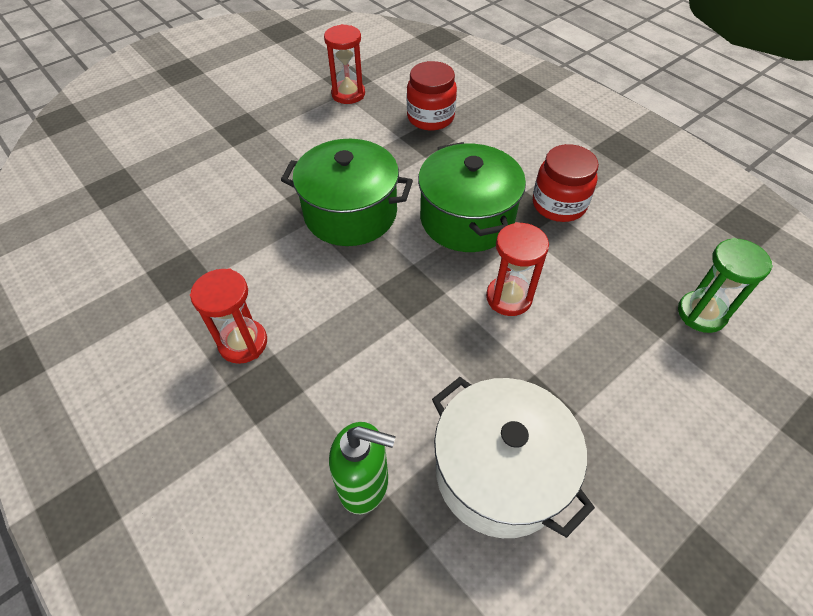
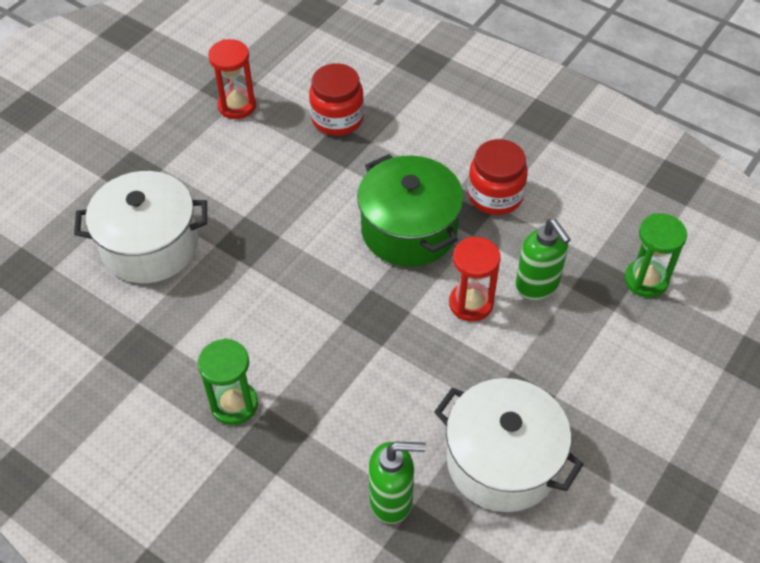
camera: 15 degrees left, 0 degrees up
red hourglass [190,269,267,364] -> green hourglass [198,338,258,425]
green pot [281,139,413,246] -> none
none -> white pot [74,171,207,283]
none -> green soap dispenser [515,219,571,300]

